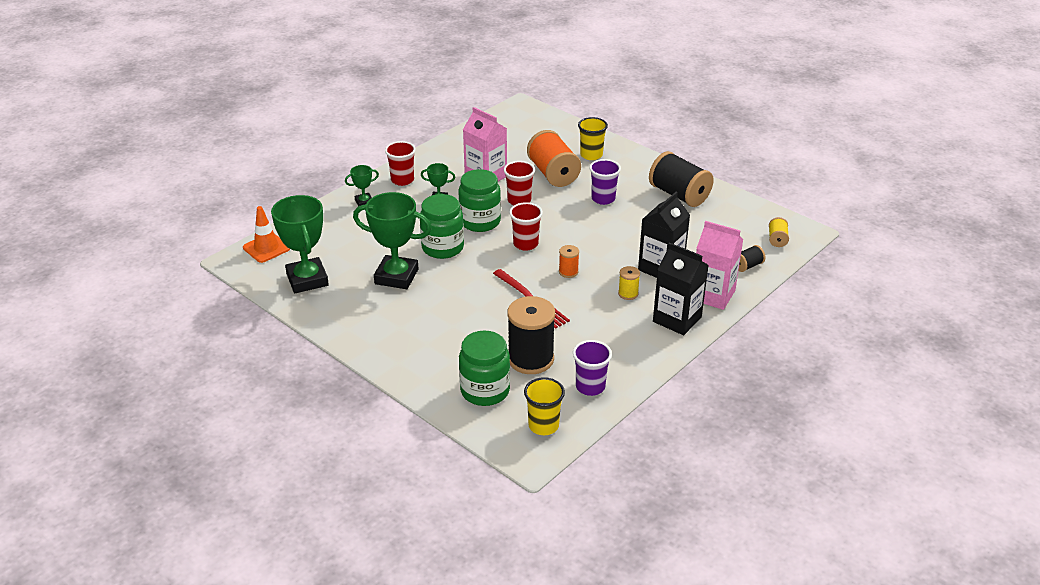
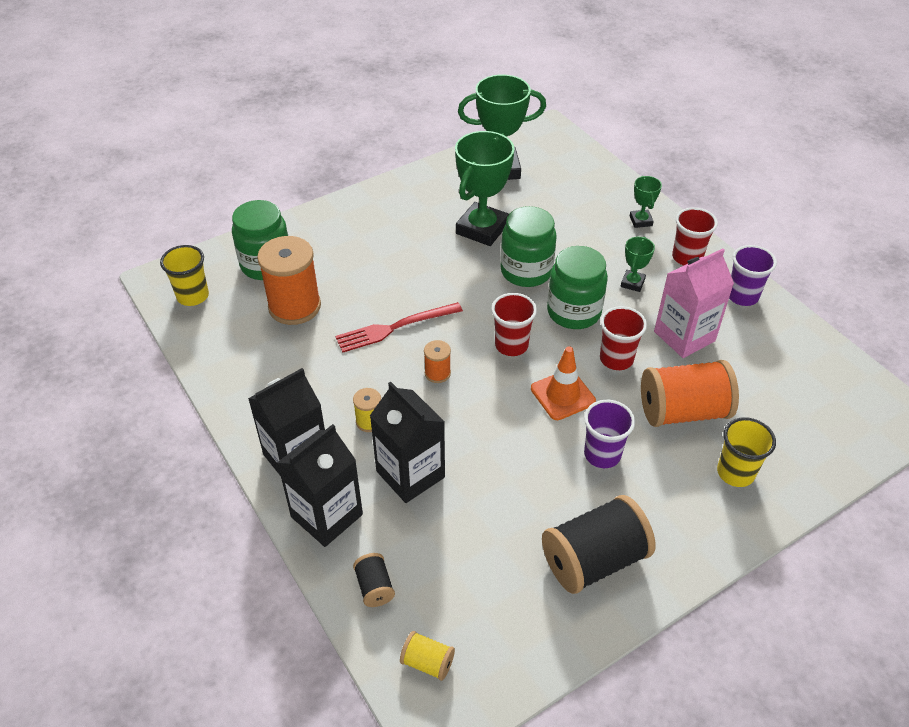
camera: 105 degrees right, 10 degrees up
orange traffic cone [243,206,290,263] -> orange traffic cone moved to [531,346,596,420]
black spool [507,296,555,374] -> orange spool [257,236,321,325]
purple cup [573,340,612,396] -> purple cup moved to [729,245,777,306]
pink carton [696,221,743,310] -> black carton [277,424,363,547]

